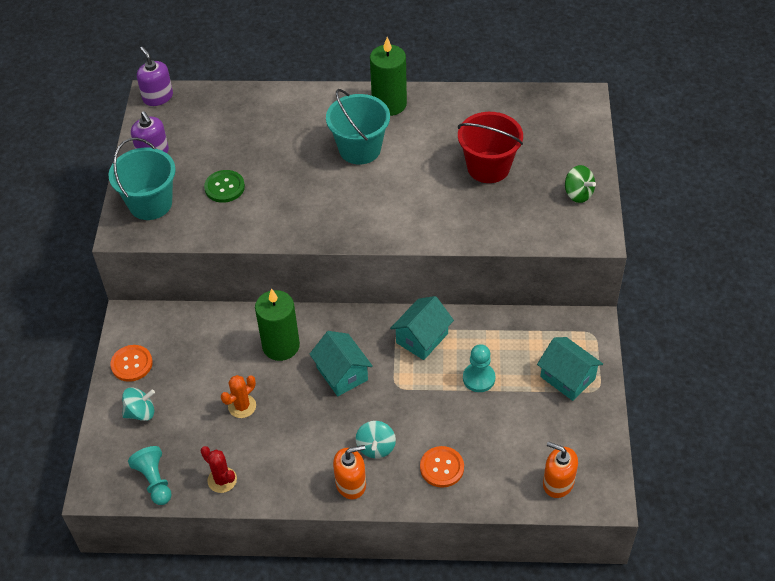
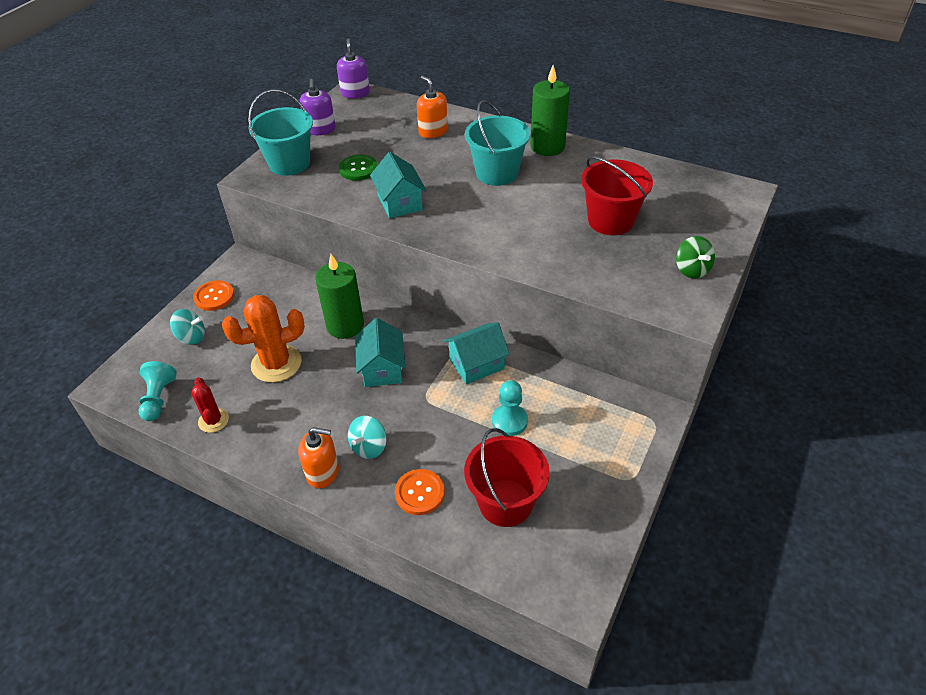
camera: 25 degrees right, 5 degrees down
orange cactus [221,375,256,418] -> orange cactus [222,295,305,382], size x1.77
turquoise house [537,337,603,401] -> turquoise house moved to [370,152,427,218]
orange soap dispenser [543,442,578,498] -> orange soap dispenser moved to [417,76,448,138]
none -> red bucket [464,428,550,527]

